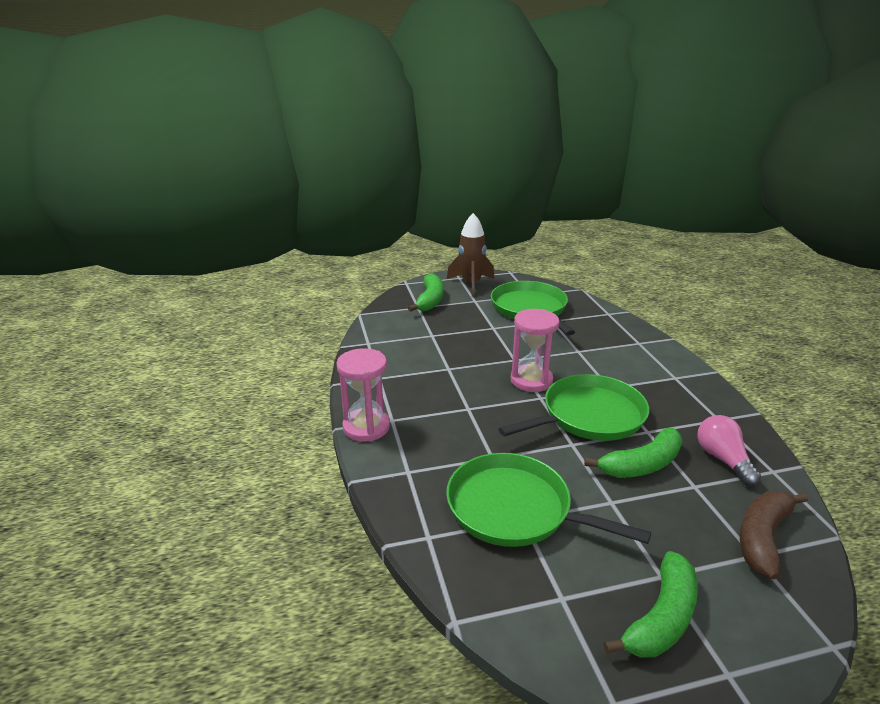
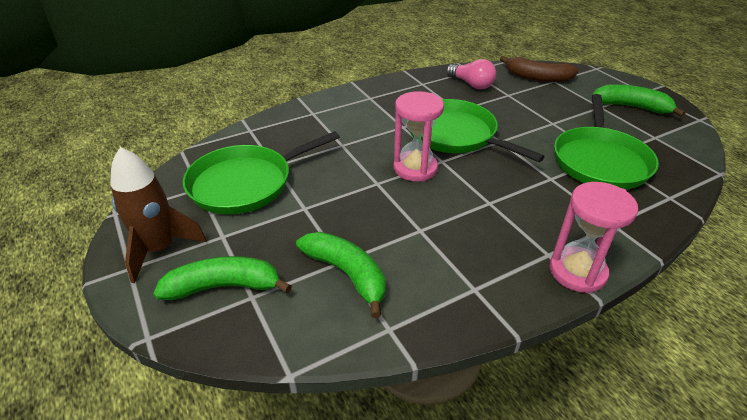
camera: 105 degrees left, 10 degrees up
green banana [584,428,682,478] -> green banana moved to [296,232,386,318]
pink light bulb [697,415,761,486] -> pink light bulb turned 105 degrees counterclockwise [446,59,496,89]

